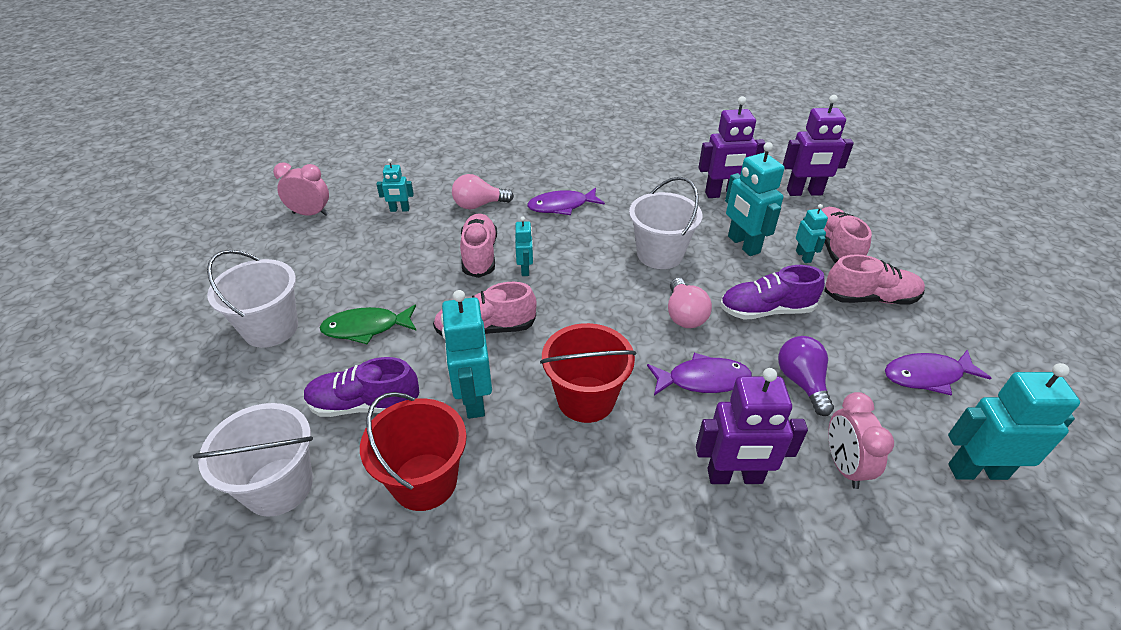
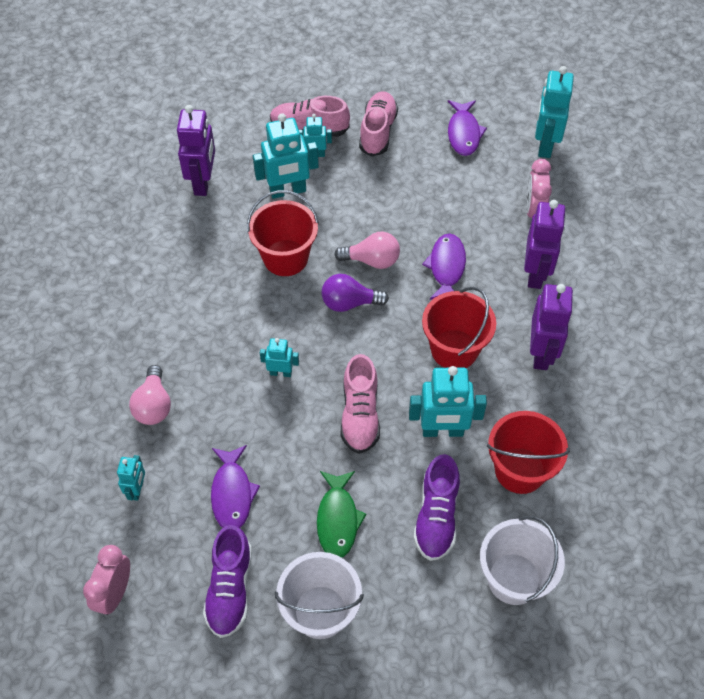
camera: 80 degrees left, 15 degrees up
pink shoe [460,213,497,278] -> none
purple fish [527,187,605,215] -> purple fish moved to [211,445,260,528]
white bucket [629,177,702,269] -> red bucket [247,190,319,276]
purple shoe [720,265,825,320] -> purple shoe moved to [203,525,252,638]
purple light bulb [778,336,834,416] -> purple light bulb moved to [322,274,389,312]
purple robot [783,95,854,196] -> purple robot moved to [530,284,573,370]
pink clock [828,392,894,489] -> pink clock turned 90 degrees clockwise [526,159,552,218]

